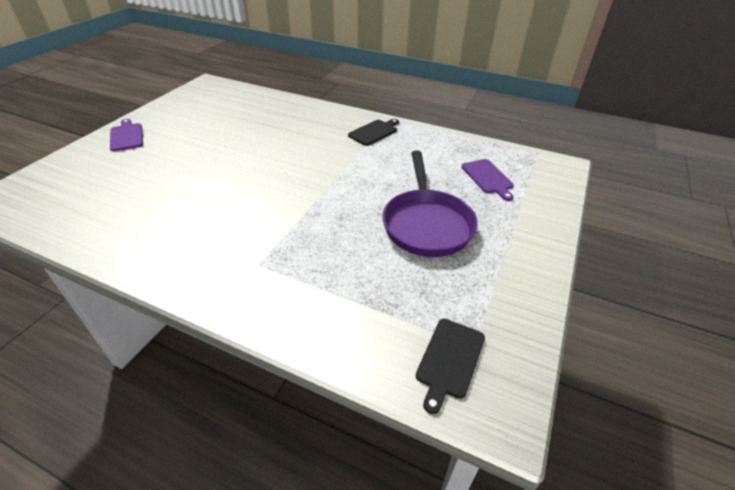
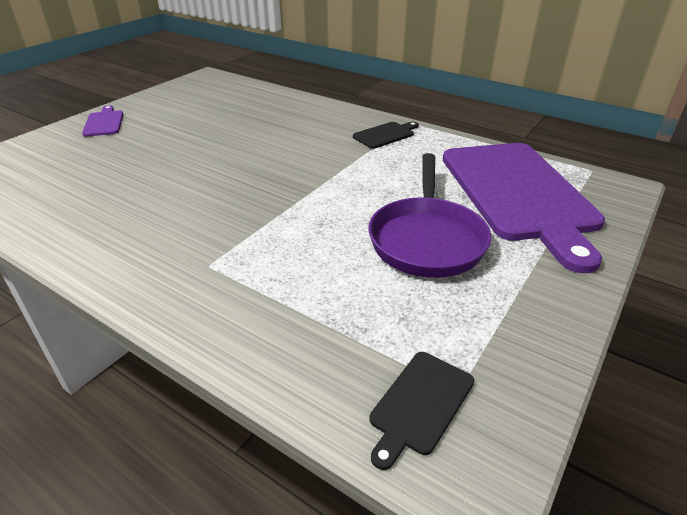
camera: 10 degrees right, 5 degrees down
purple cutting board [461,159,514,201] -> purple cutting board [443,143,605,273], size x2.49

